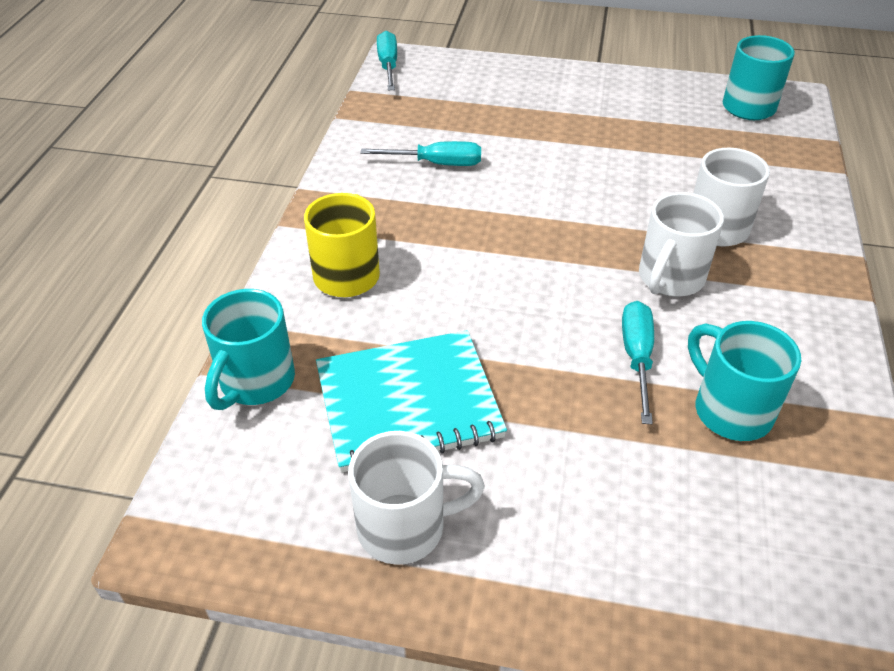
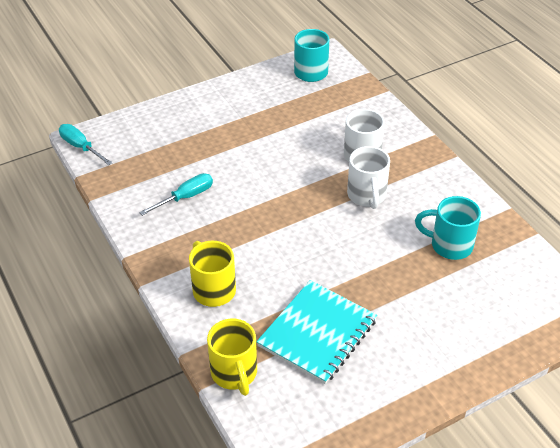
camera: 40 degrees left, 0 degrees up
turquoise mug [202,289,295,410] -> yellow mug [207,319,257,396]
white mug [348,431,485,565] -> none
turquoise screwdriver [622,301,654,424] -> none

